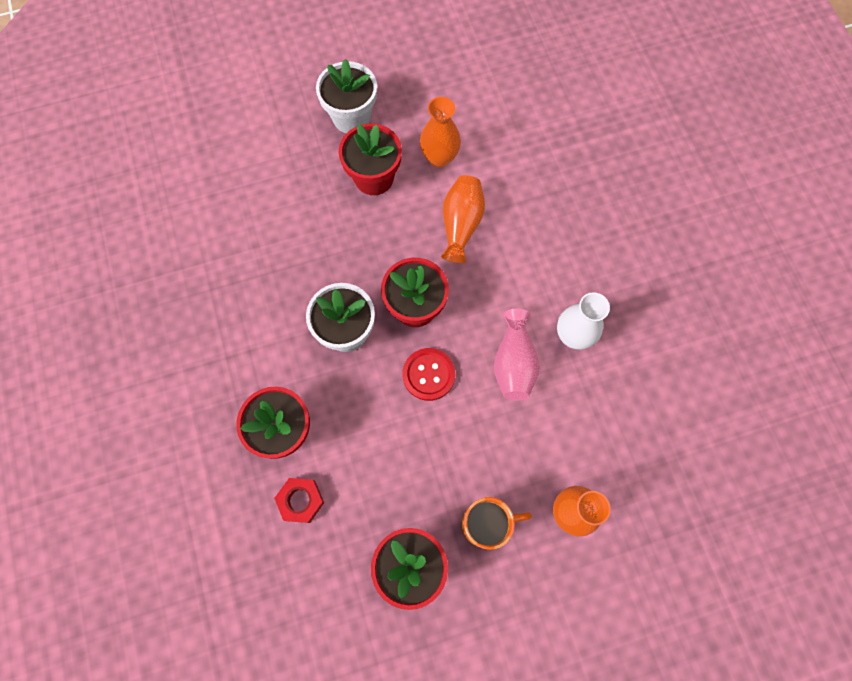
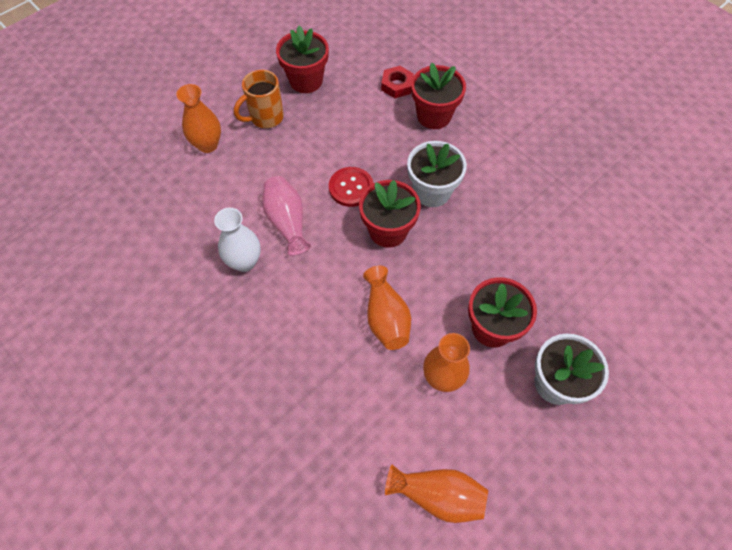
camera: 155 degrees right, 10 degrees down
none -> orange vase [385,464,488,523]

